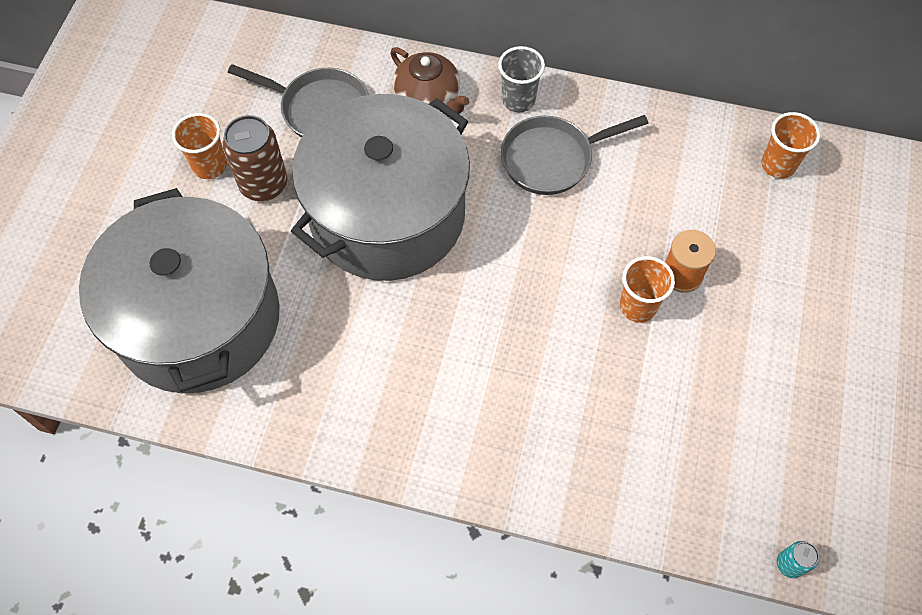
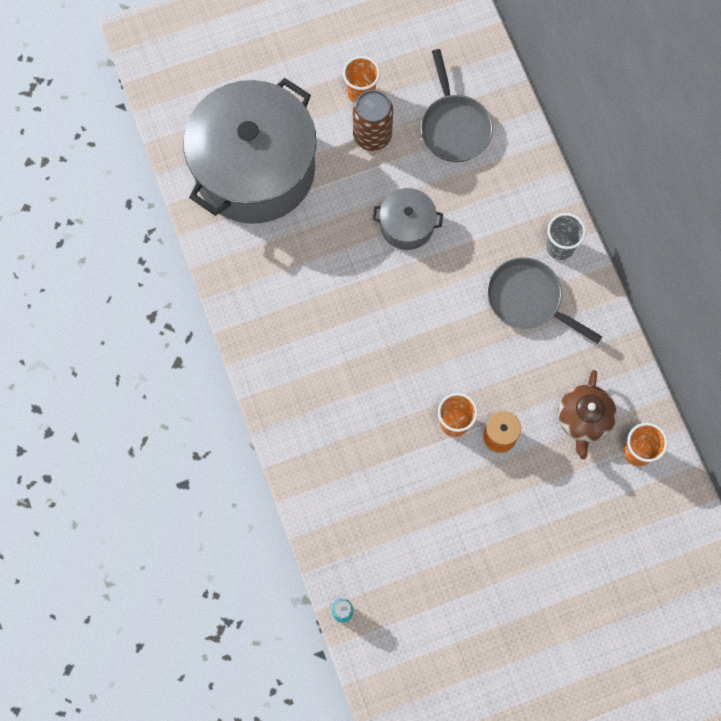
camera: 55 degrees right, 10 degrees up
grey pot [291,94,470,281] -> grey pot [373,188,443,250], size x0.44
brown teapot [390,47,470,114] -> brown teapot moved to [558,370,617,460]

